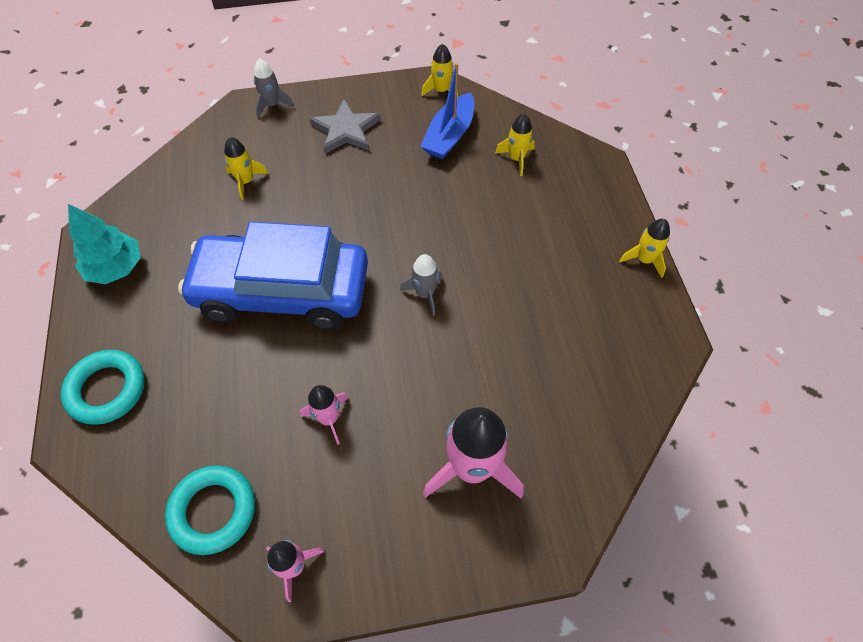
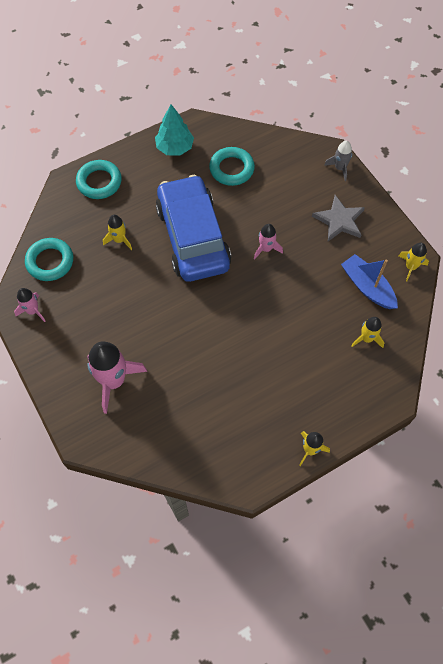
camera: 70 degrees right, 5 degrees up
yellow rocket [224,137,268,200] -> yellow rocket moved to [103,215,132,250]
pink rocket [300,385,349,445] -> pink rocket moved to [254,224,283,259]
grey rocket [400,254,443,316] -> none
blue boat [420,62,474,159] -> blue boat turned 45 degrees clockwise [341,254,398,309]
none -> turquoise ring [209,147,255,186]

